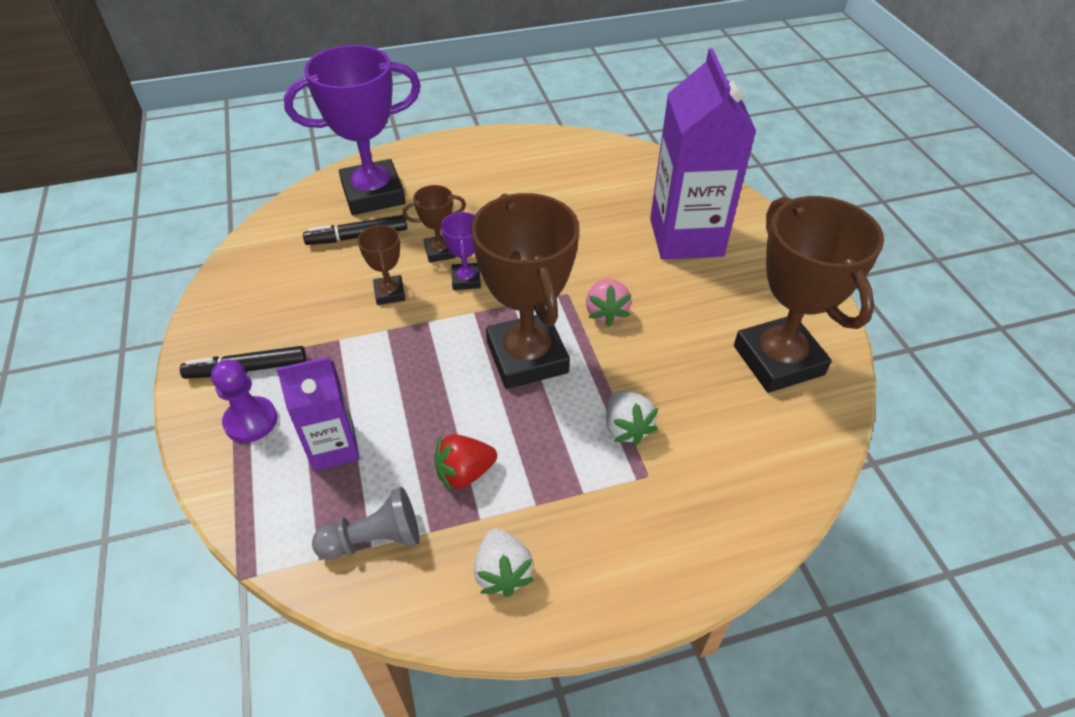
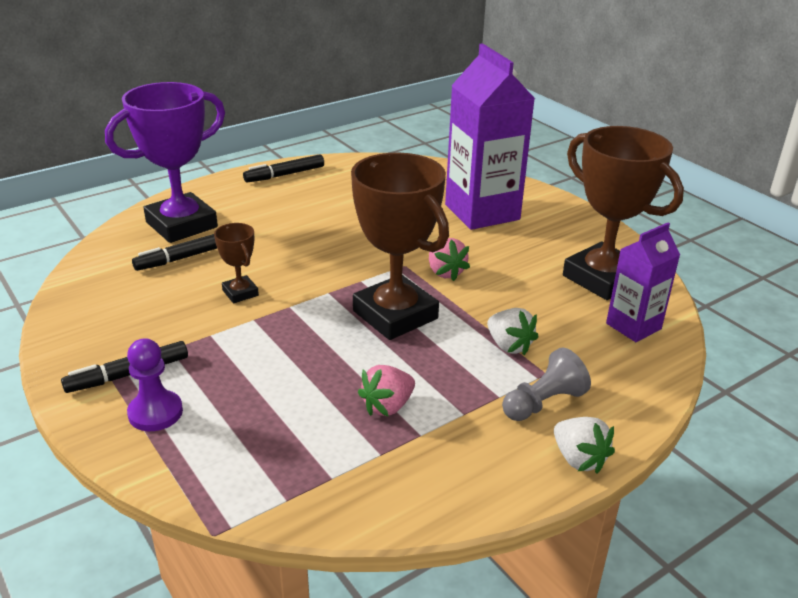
camera: 20 degrees left, 15 degrees down
purple carton [276,356,360,471] -> purple carton moved to [606,223,680,342]
grey pawn [312,487,420,560] -> grey pawn moved to [502,348,591,421]
brown trophy [403,185,466,263] -> none
red strawberry [434,434,497,492] -> pink strawberry [358,365,415,417]
purple trophy [441,211,481,290] -> none
white strawberry [474,528,534,597] -> white strawberry moved to [554,417,615,473]
none -> black marker [243,154,324,182]

